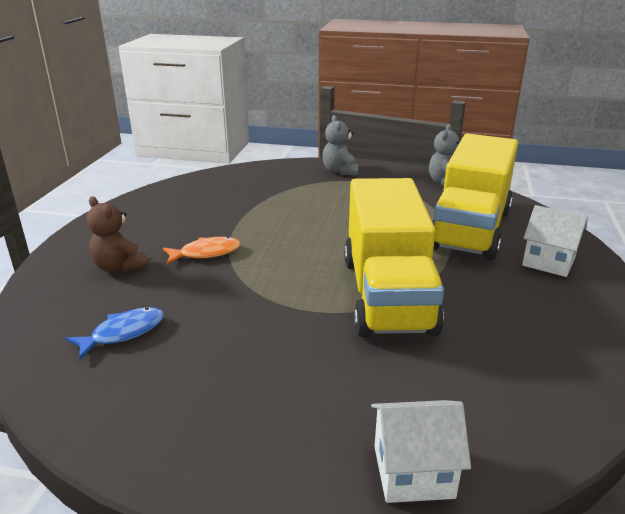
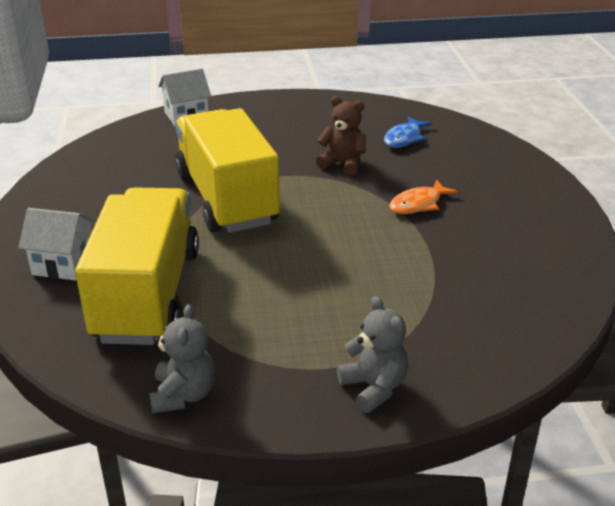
camera: 160 degrees right, 5 degrees up
brown teddy bear [87,196,148,273] -> brown teddy bear moved to [316,96,366,176]

